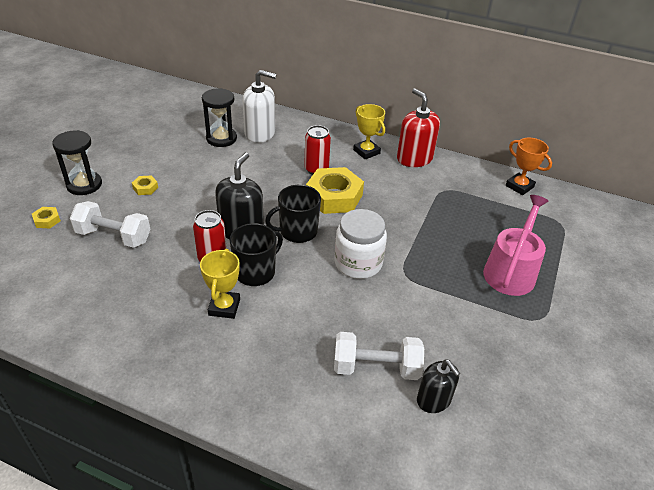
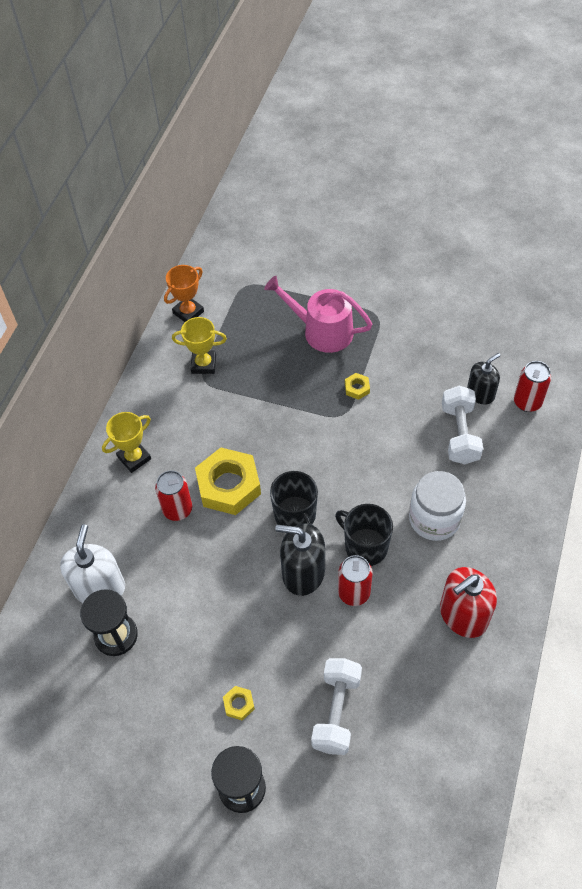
camera: 90 degrees left, 15 degrees up
yellow nut [32,207,61,228] -> yellow nut moved to [345,373,370,400]
yellow trophy [200,249,240,319] -> yellow trophy moved to [172,317,227,374]
white jar [334,209,387,279] -> white jar moved to [409,471,466,541]
red soap dispenser [397,88,440,167] -> red soap dispenser moved to [440,567,497,638]
none -> red can [514,361,551,412]

